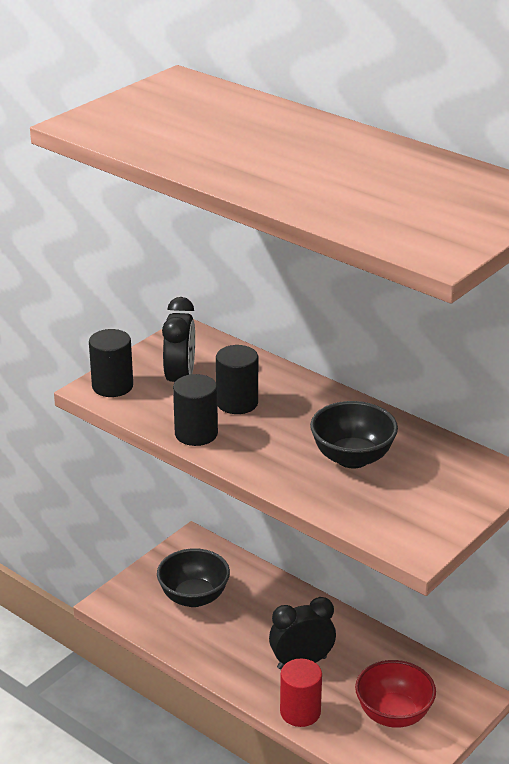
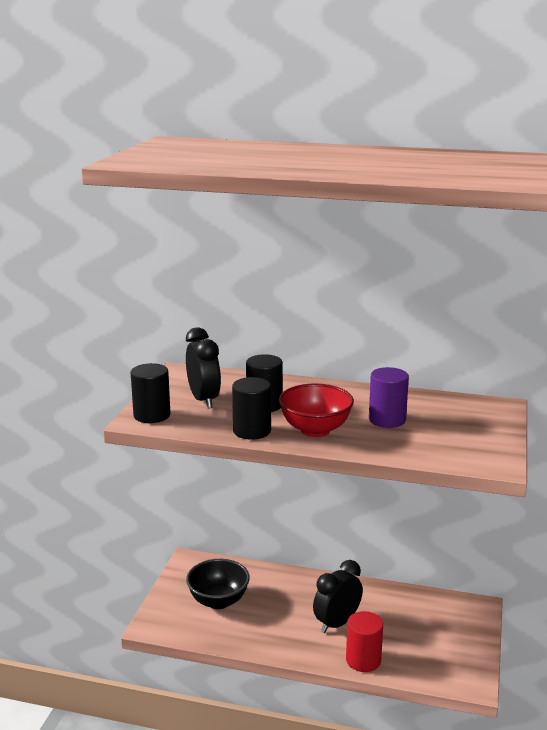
camera: 25 degrees left, 10 degrees down
black bowl [310,401,398,468] -> purple cylinder [369,367,409,428]
red bowl [355,660,436,728] -> red bowl moved to [279,383,354,437]

